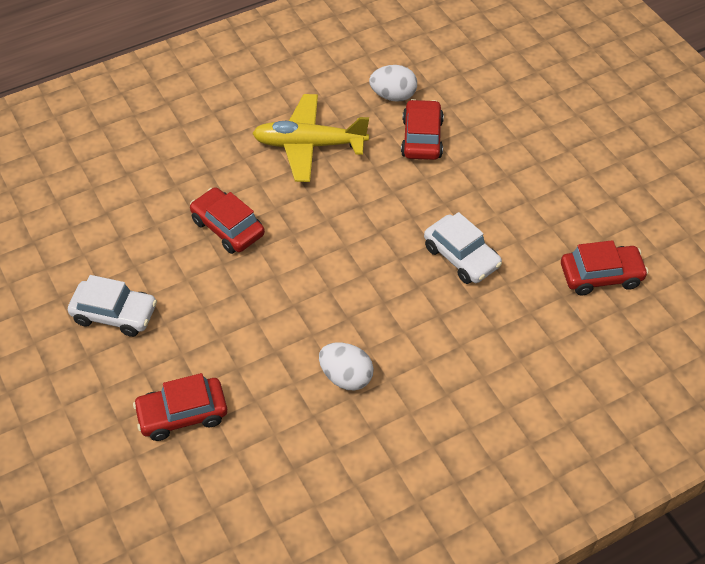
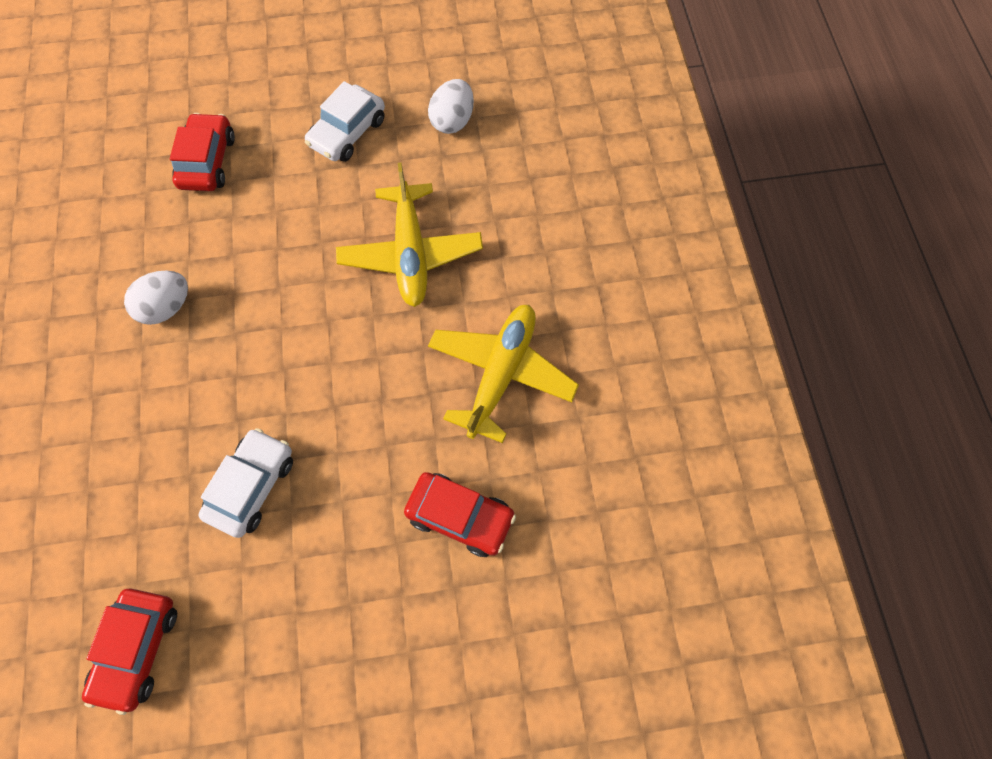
camera: 110 degrees right, 15 degrees up
red car [190,187,265,254] -> yellow plane [336,163,483,307]
white egg [369,65,417,102] -> white egg moved to [428,79,474,134]
white car [424,212,502,284] -> white car turned 135 degrees clockwise [199,428,293,538]

